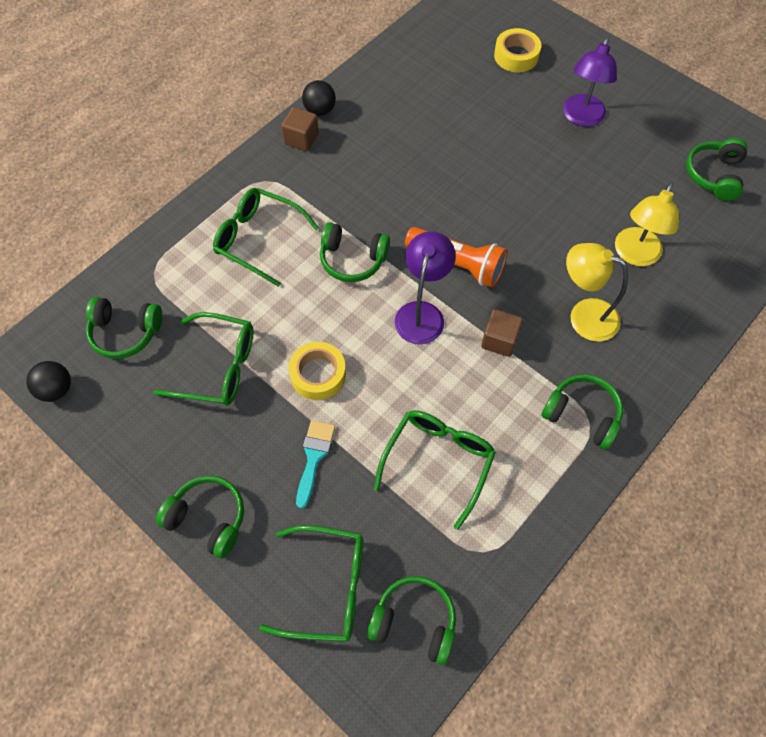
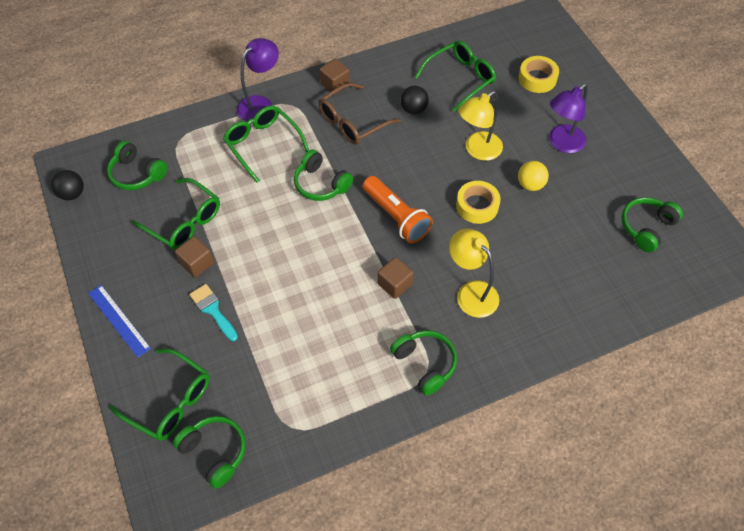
camera: 25 degrees right, 5 degrees down
green headphones [156,475,244,559] -> blue ruler [88,285,151,358]
yellow tape [289,342,346,400] -> yellow tape moved to [456,181,501,224]
turquoise brush [296,421,335,509] -> turquoise brush turned 75 degrees counterclockwise [189,284,238,341]
black ball [302,80,336,116] -> black ball moved to [401,86,429,114]
green glasses [374,410,496,530] -> green glasses moved to [415,41,496,112]
purple lamp [395,231,456,345] -> purple lamp moved to [237,38,279,123]
yellow lamp [615,182,679,266] -> yellow lamp moved to [458,91,503,161]
none -> brown cube [175,236,214,277]
none -> brown glasses [319,83,401,145]
none -> yellow ball [518,161,549,191]

